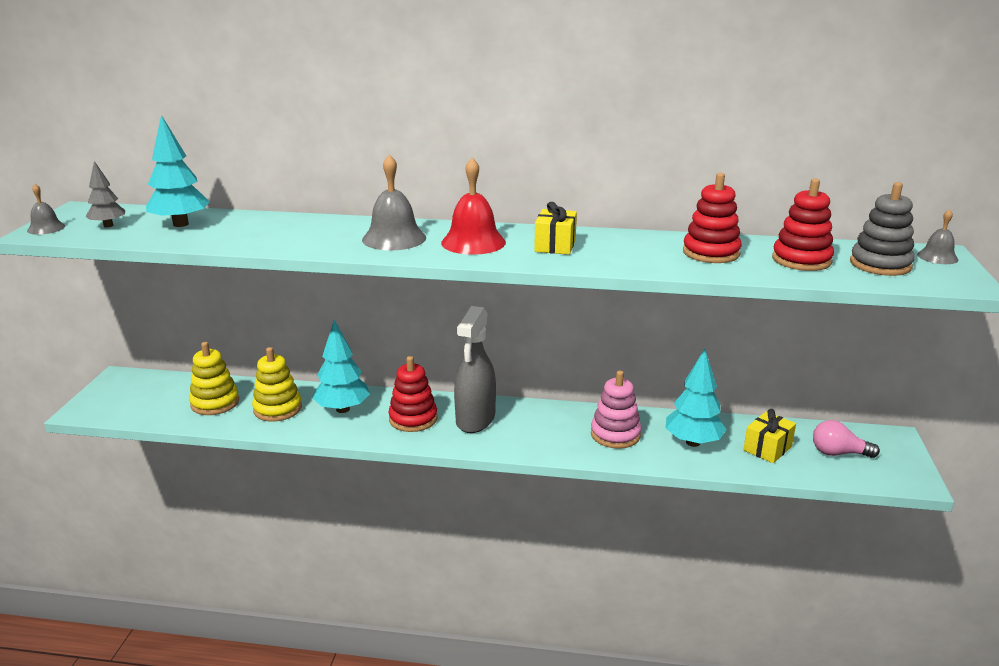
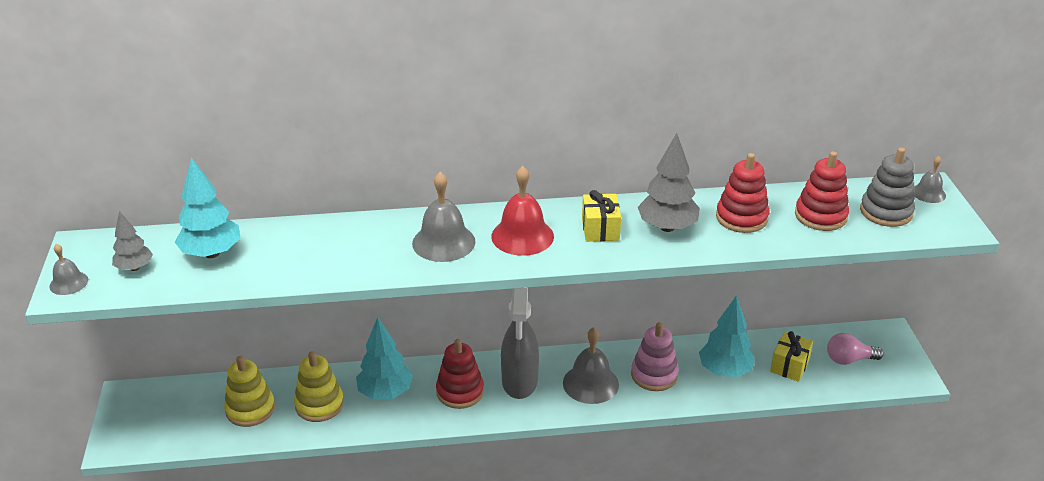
camera: 15 degrees left, 10 degrees up
none -> grey bell [563,327,619,404]
none -> grey tree [638,133,700,232]

